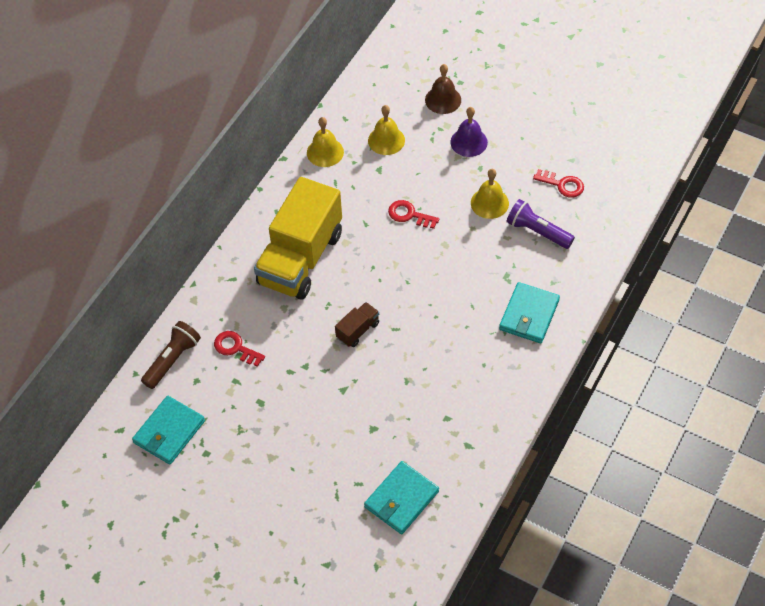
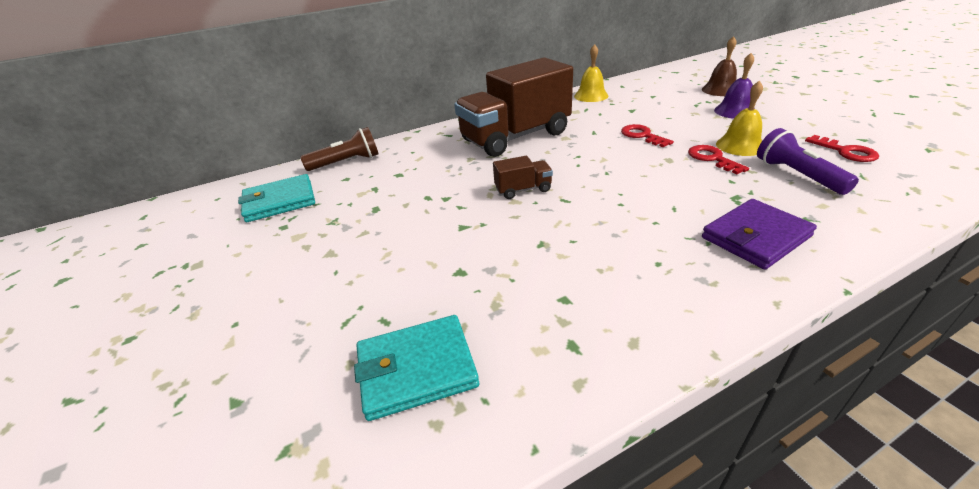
camera: 35 degrees right, 20 degrees down
red key [214,331,265,367] -> red key moved to [688,145,749,174]
yellow truck [254,177,342,299] -> brown truck [454,58,573,157]
yellow bell [368,105,405,155] -> none
turquoise wallet [499,282,560,343] -> purple wallet [702,199,817,270]

